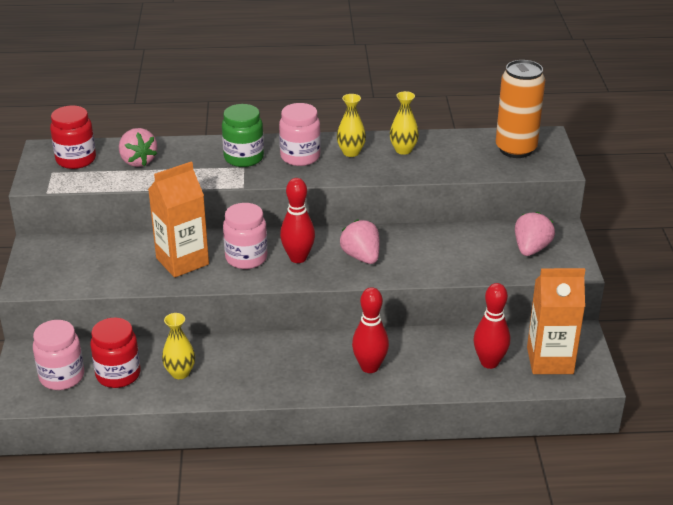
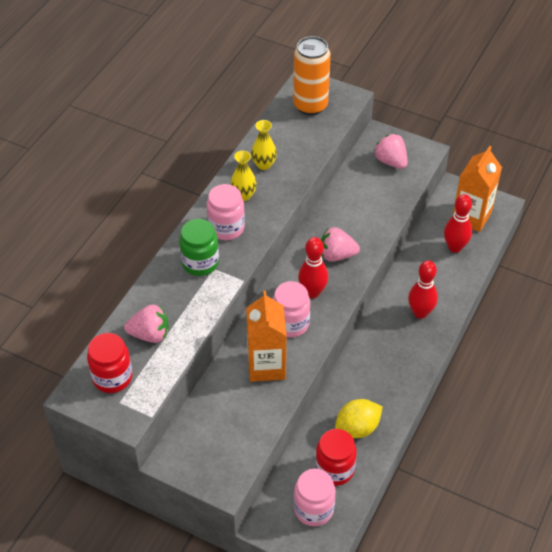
camera: 60 degrees left, 15 degrees up
yellow vase [162,313,195,379] -> yellow lemon [335,399,383,438]

